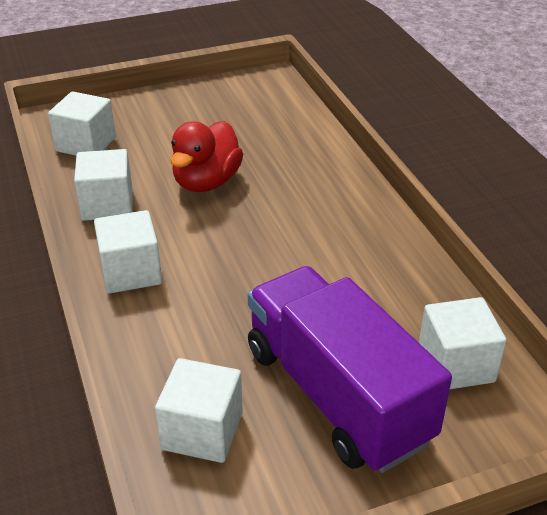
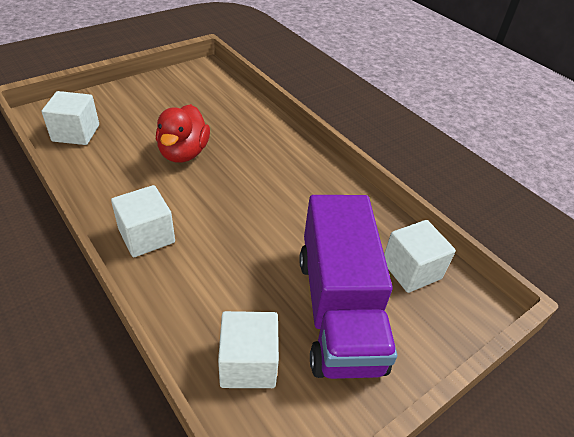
camera: 20 degrees left, 5 degrees up
white cube [74,149,132,221] -> none
purple truck [248,266,452,473] -> purple truck turned 135 degrees counterclockwise [299,195,397,379]

